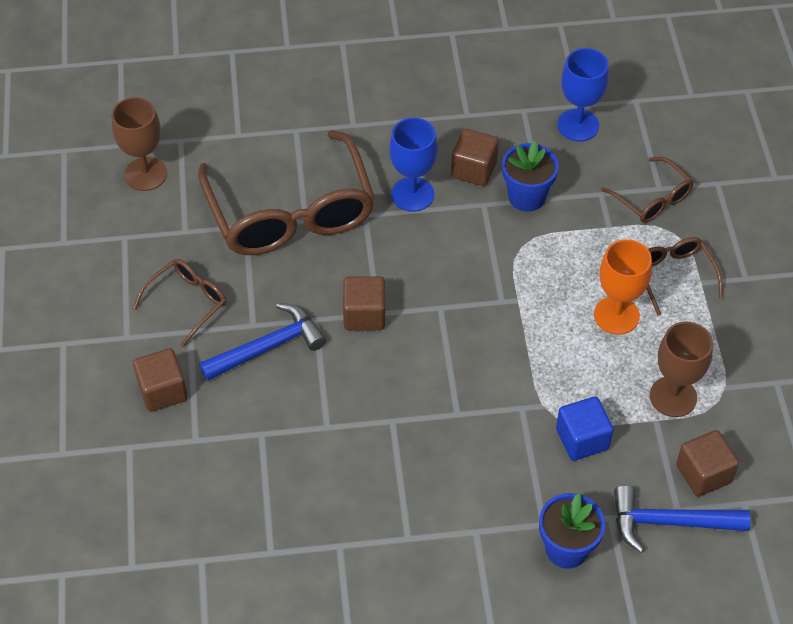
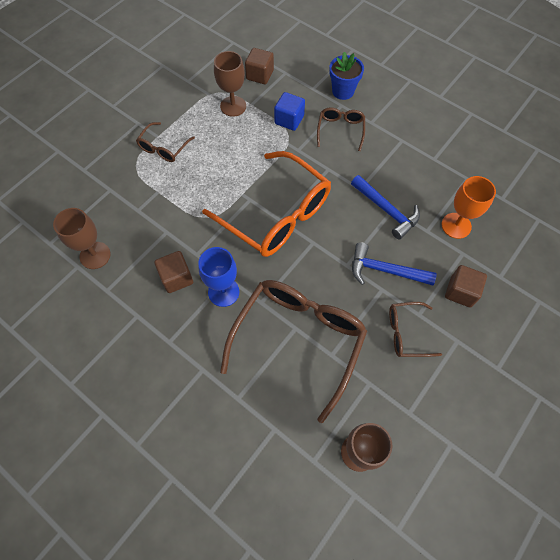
camera: 135 degrees left, 10 degrees up
brown cube [343,276,385,330] -> none
blue flower pot [502,141,559,212] -> none
blue goblet [557,48,609,142] -> brown goblet [53,208,111,269]
orange goblet [594,239,652,335] -> orange goblet moved to [441,176,496,239]
brown glasses [601,157,694,223] -> brown glasses moved to [317,108,365,151]
blue hammer [614,485,751,553] -> blue hammer moved to [351,175,420,240]
none -> orange glasses [202,151,331,257]

